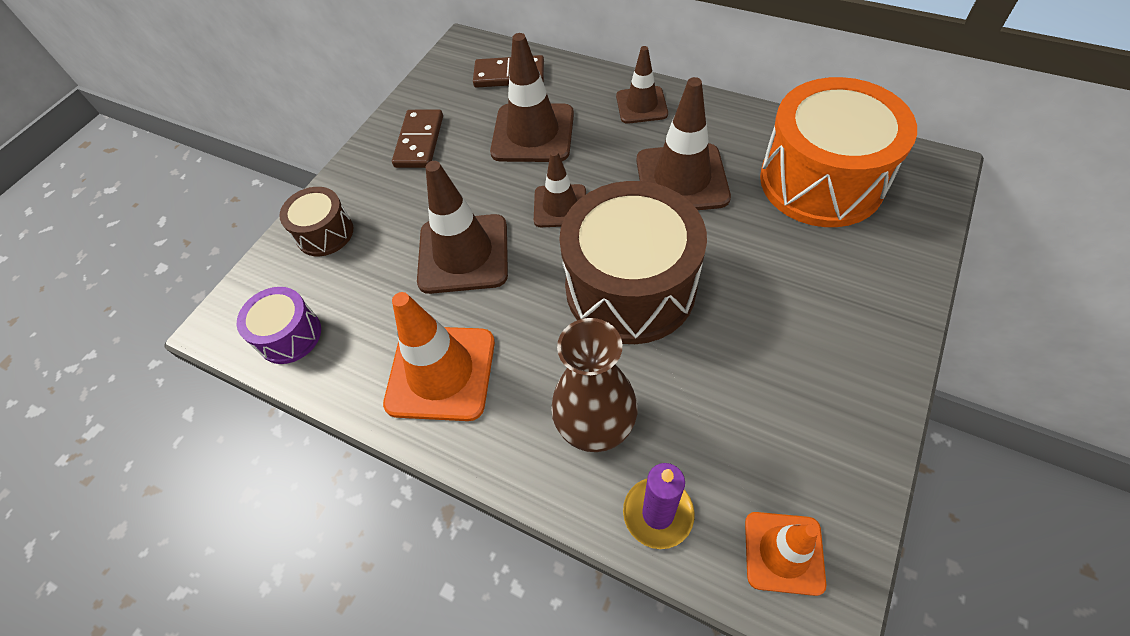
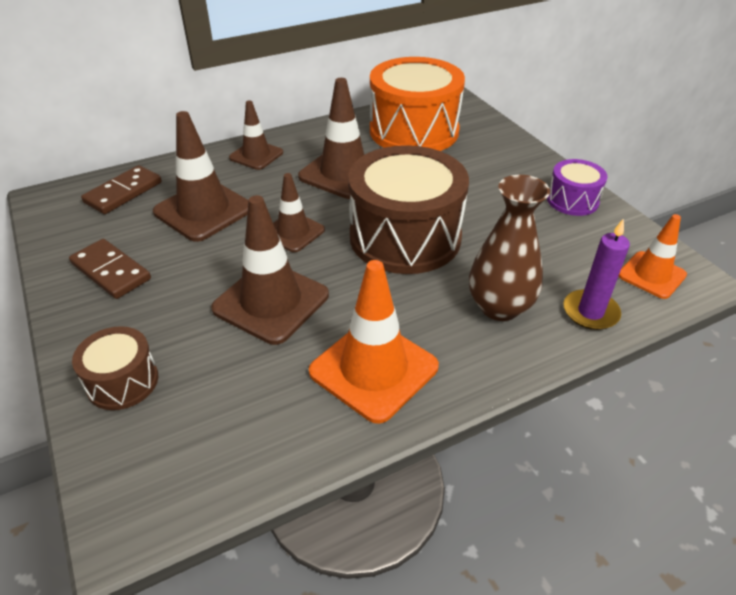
camera: 60 degrees left, 15 degrees down
purple drum [237,287,321,364] -> purple drum moved to [547,159,608,216]

